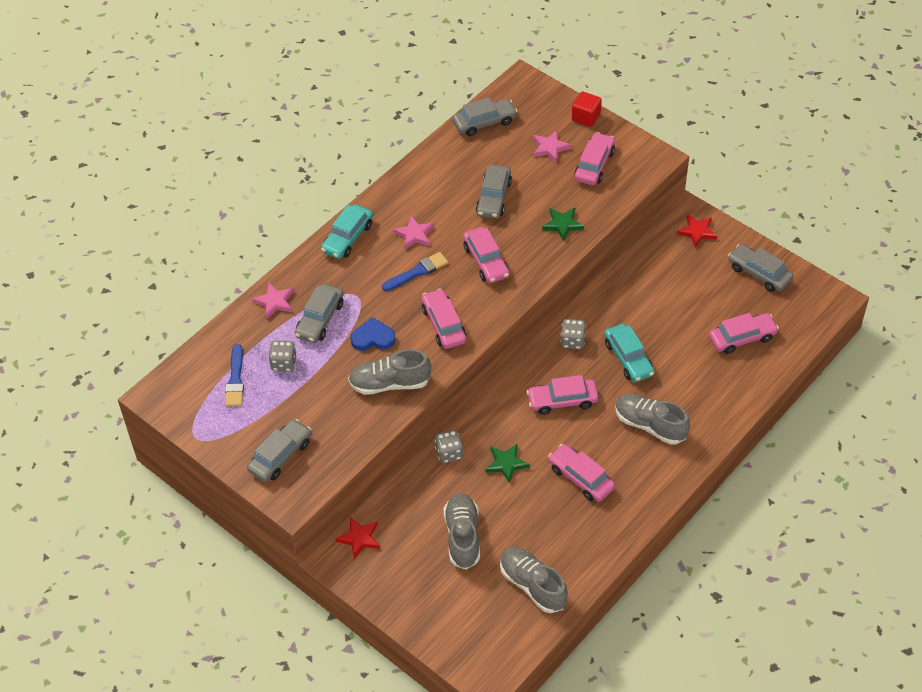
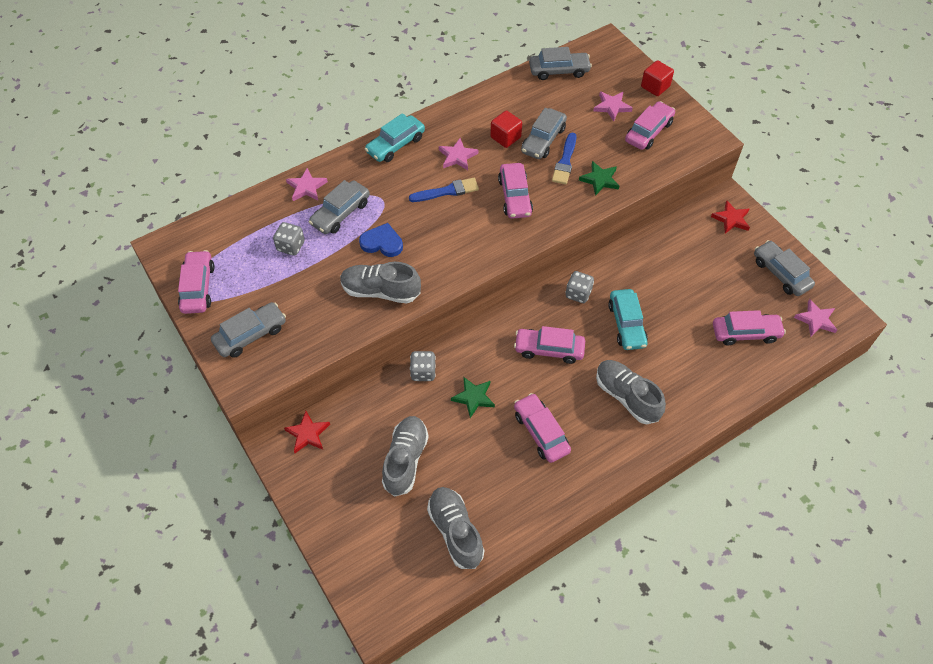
camera: 15 degrees right, 5 degrees up
blue brush [225,344,244,406] -> blue brush moved to [552,133,577,184]
pink car [422,288,466,349] -> pink car moved to [178,250,215,314]
none -> red cube [490,111,522,148]
none -> pink star [794,299,837,336]

